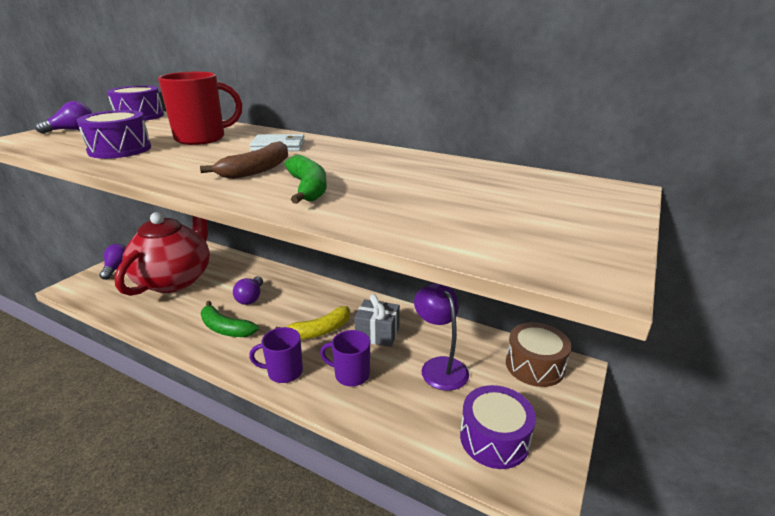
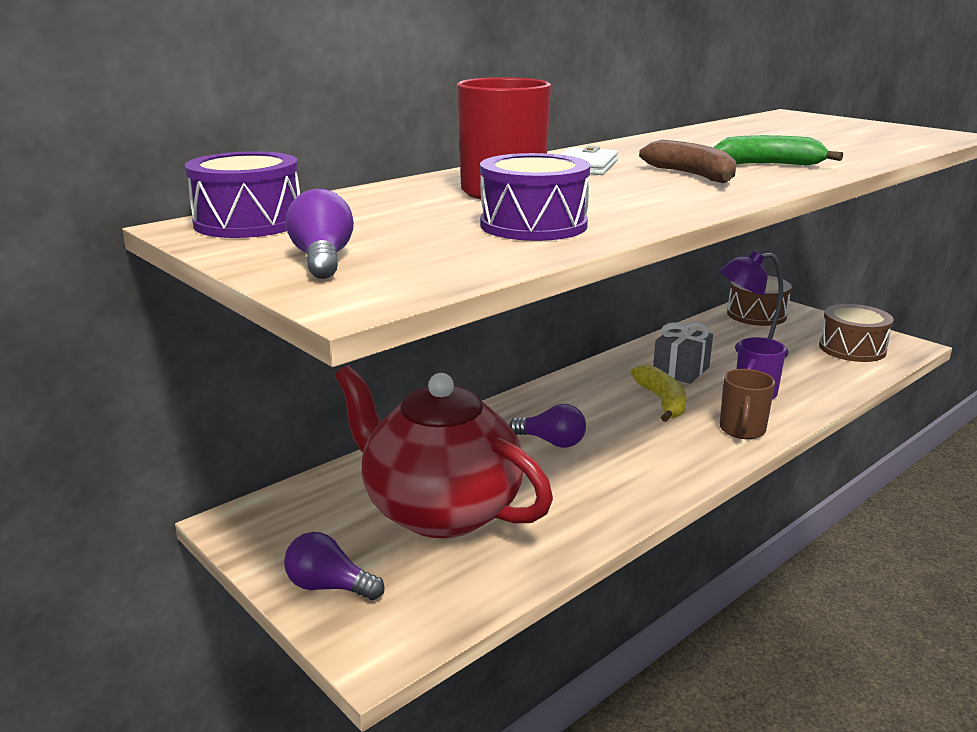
camera: 70 degrees left, 5 degrees down
green banana [201,301,259,337] -> none
purple mug [249,327,303,383] -> brown mug [720,369,775,439]
purple drum [460,385,536,469] -> brown drum [819,304,894,362]

